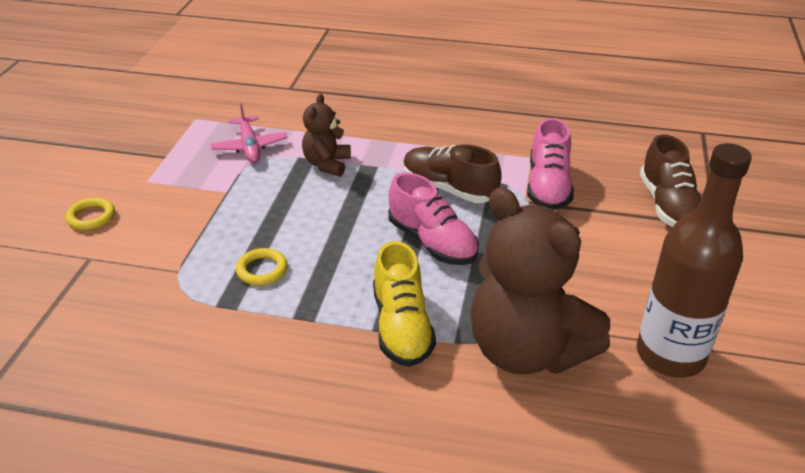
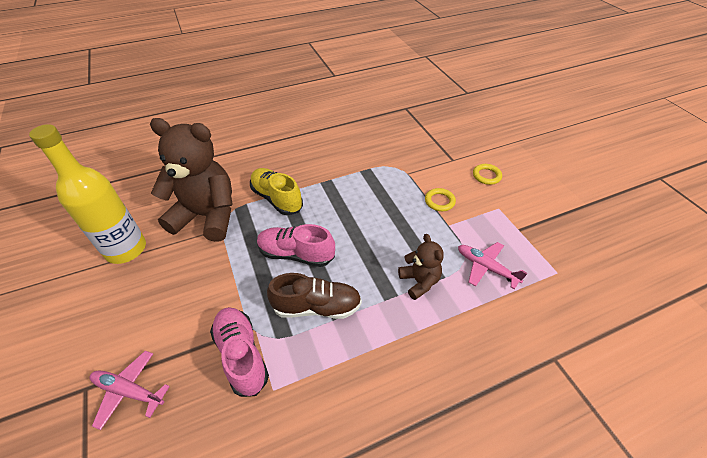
camera: 145 degrees right, 10 degrees up
yellow ring [236,248,288,286] -> yellow ring moved to [425,188,456,211]
brown bottle [637,143,752,378] -> yellow bottle [29,124,146,264]
brown shoe [640,134,701,227] -> pink plane [90,351,170,430]

